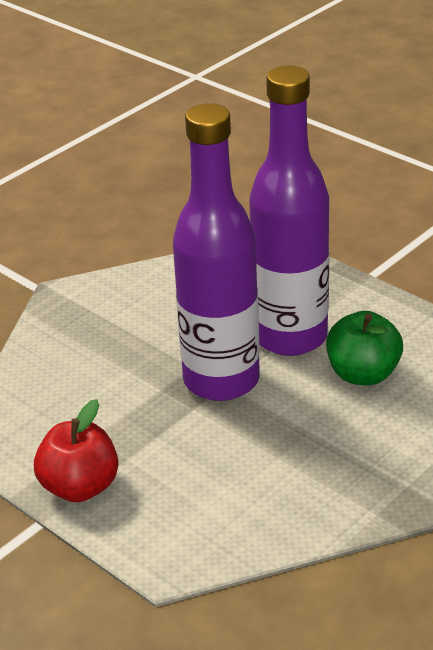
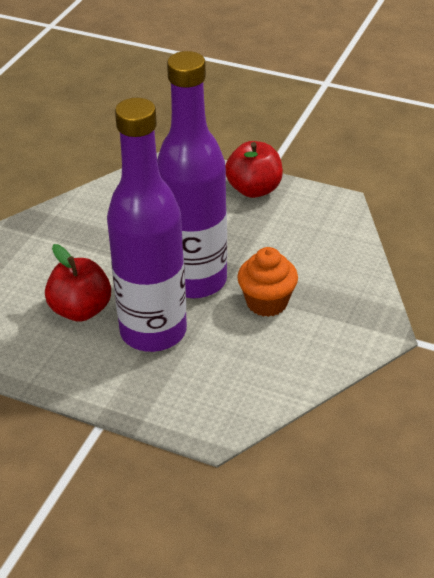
camera: 160 degrees right, 5 degrees up
green apple [326,311,403,385] -> red apple [45,244,111,322]
none -> orange cupcake [237,247,298,317]

